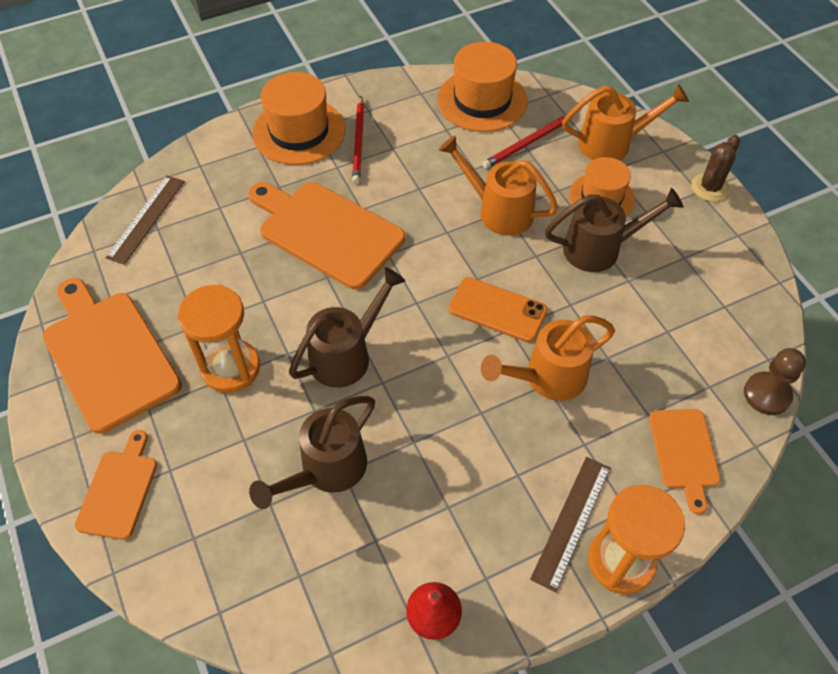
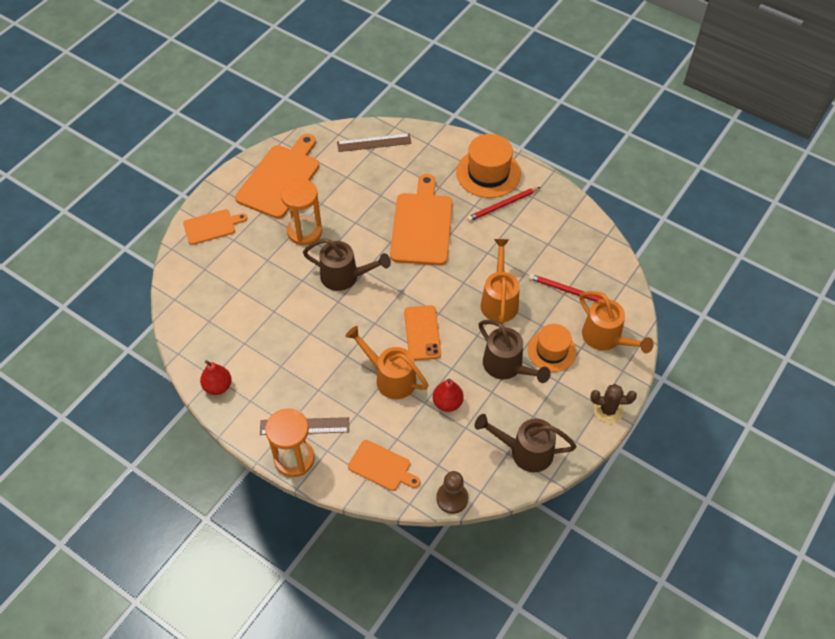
camera: 60 degrees right, 0 degrees up
brown watering can [249,396,375,509] -> brown watering can moved to [475,414,576,472]
orange hat [438,42,528,132] -> none
orange cutting board [649,409,720,514] -> orange cutting board turned 120 degrees counterclockwise [348,440,420,491]
none -> red pear [433,378,464,412]

